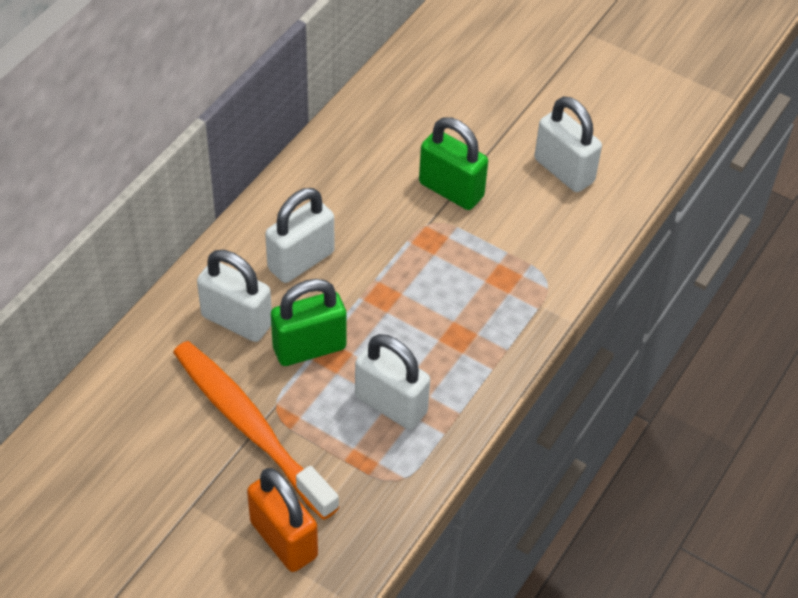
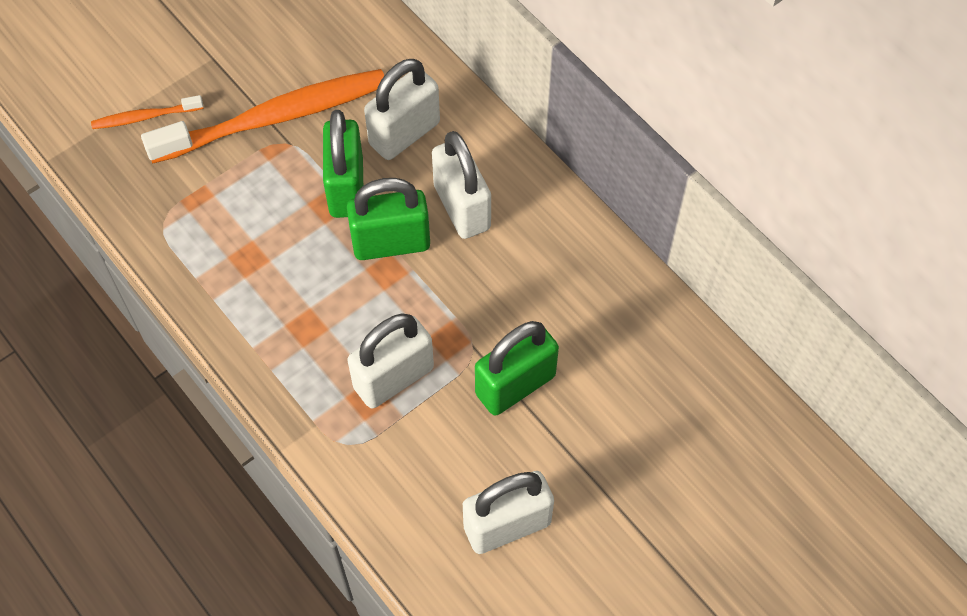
camera: 110 degrees right, 10 degrees up
orange padlock [247,468,318,572] -> orange toothbrush [91,95,204,129]
white padlock [355,334,430,430] -> white padlock moved to [347,313,434,409]
none -> green padlock [347,178,430,260]

